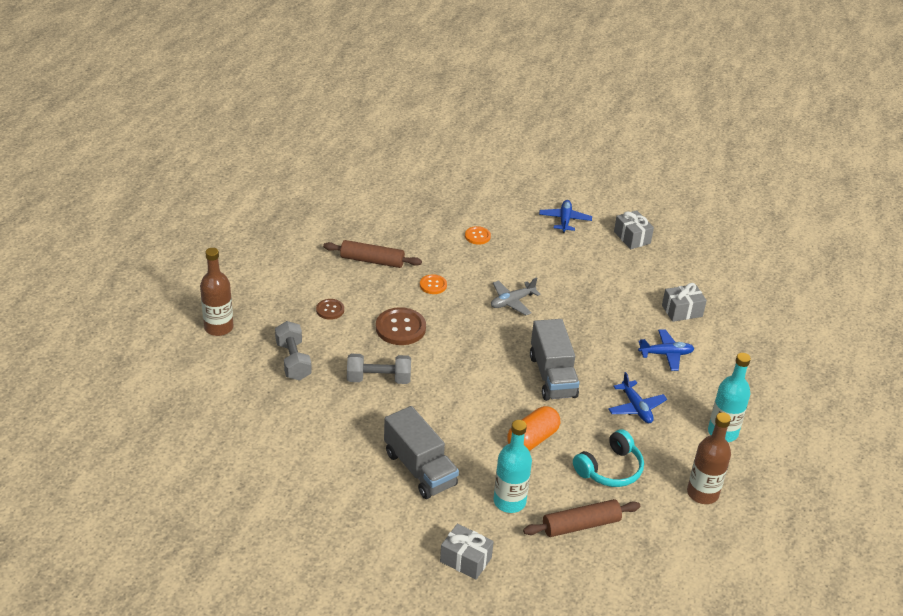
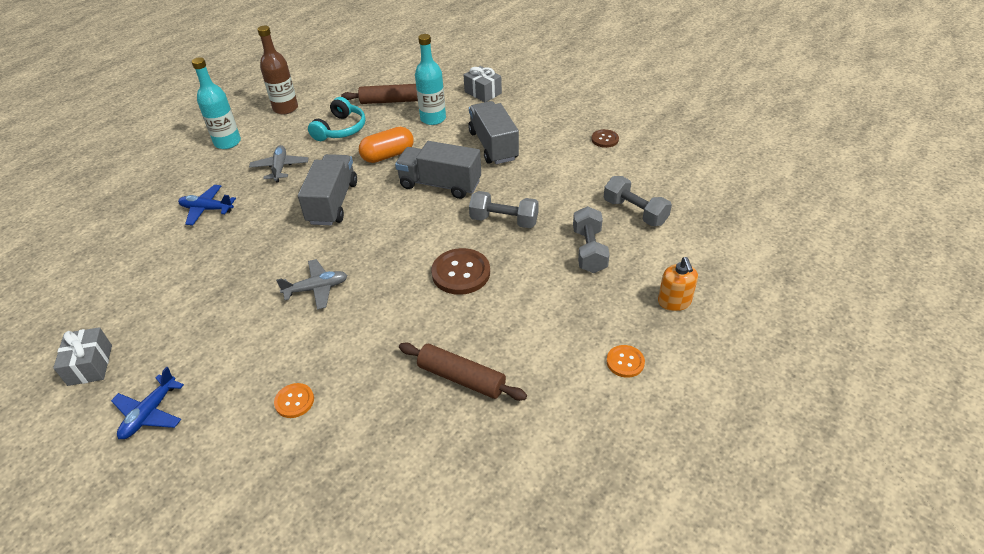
camera: 160 degrees left, 5 degrees up
brown bottle [200,248,234,336] -> orange soap dispenser [658,257,698,311]
brown button [316,299,344,320] -> brown button moved to [591,129,619,148]
orange button [420,274,447,294] -> orange button moved to [607,345,645,378]
turquoise headphones [573,429,644,487] -> turquoise headphones turned 135 degrees clockwise [308,97,366,141]
blue plane [608,372,667,423] -> grey plane [249,145,308,183]
grey gift [662,283,707,322] -> none
none -> grey truck [395,141,481,199]
none -> grey dumbbell [604,176,672,226]

